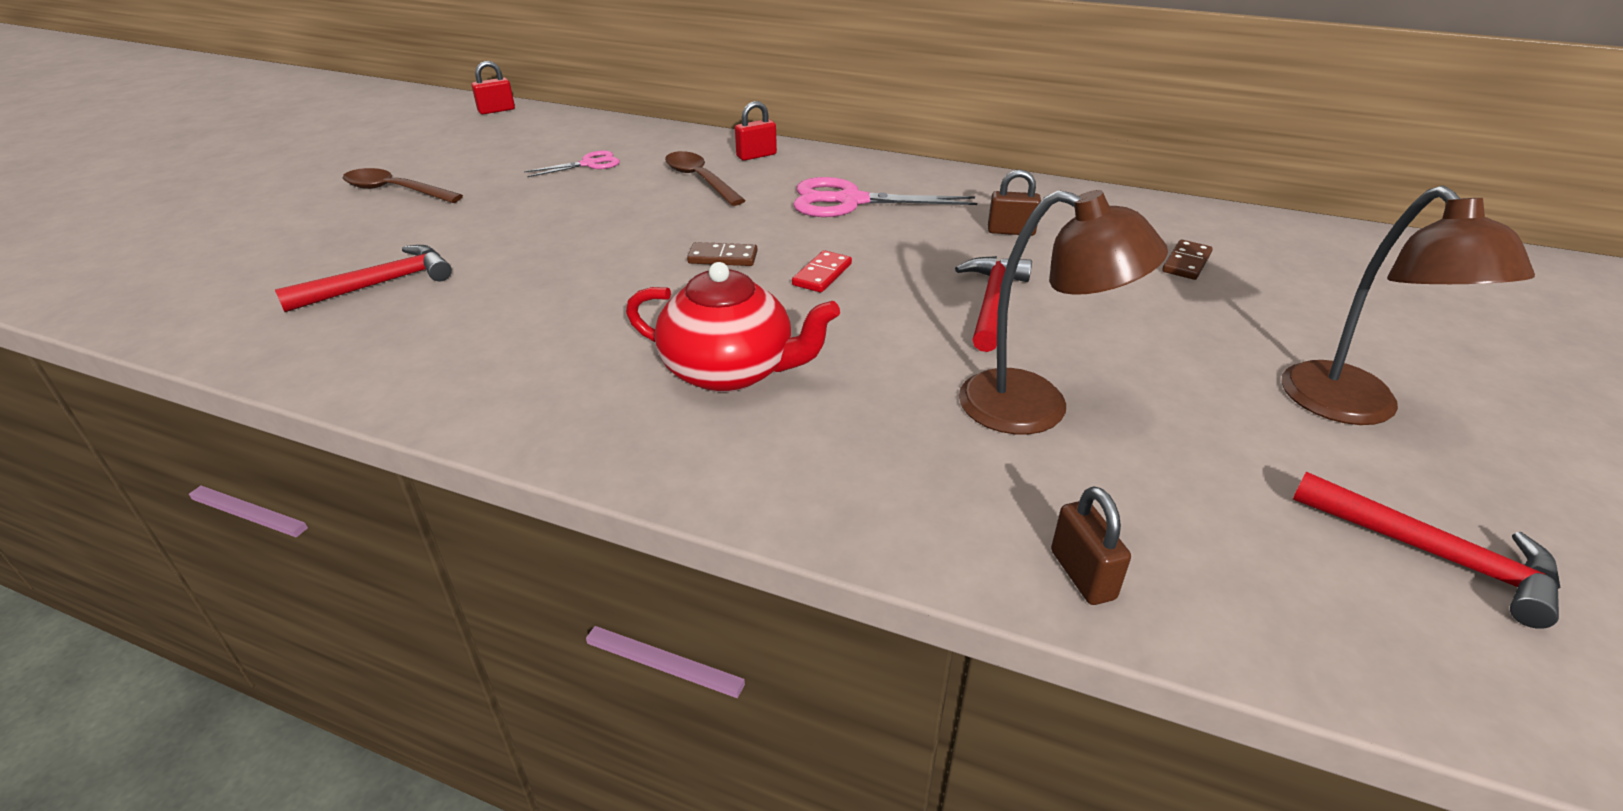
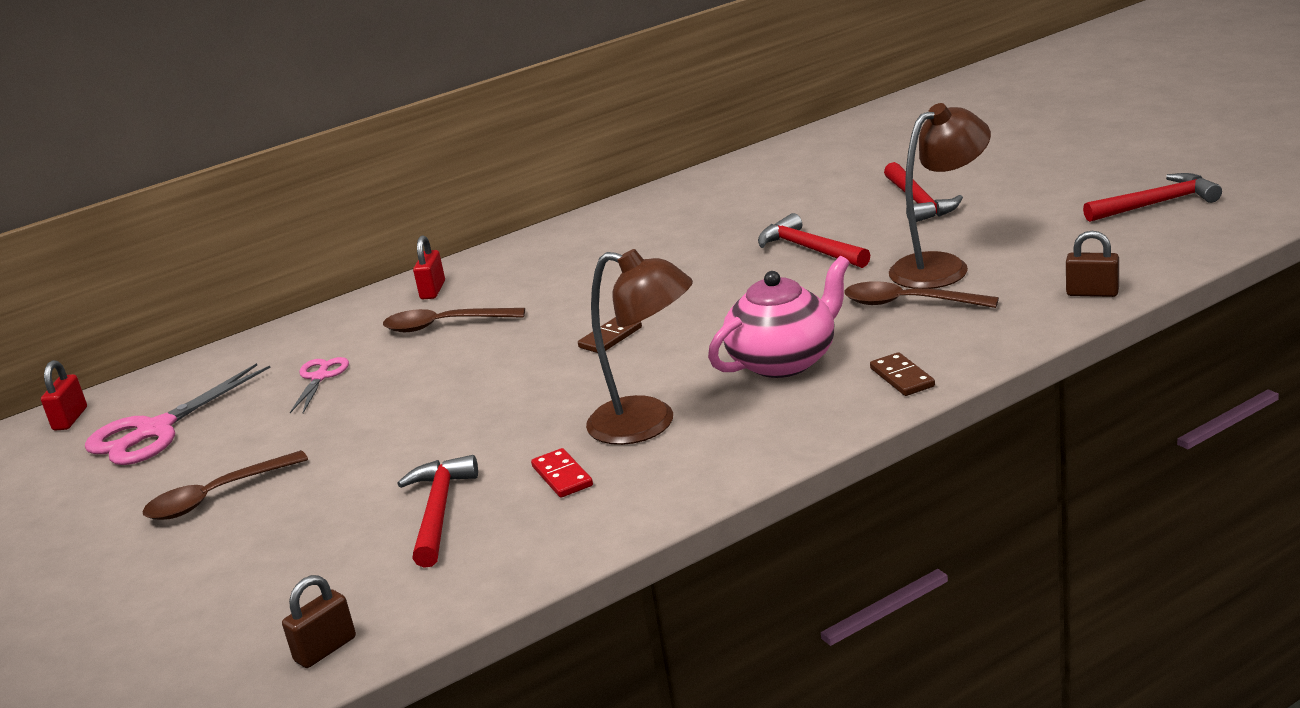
camera: 50 degrees left, 10 degrees down
red teapot [626,262,840,392] -> pink teapot [708,256,850,378]
red domino [792,250,852,292] -> red domino moved to [531,448,593,498]
pink scissors [793,177,977,217] -> pink scissors moved to [85,363,271,465]
brown padlock [988,170,1041,236] -> brown padlock moved to [282,575,356,668]
brown domino [1162,240,1213,280] -> brown domino moved to [870,352,935,396]
brown lamp [1282,185,1535,425] -> brown lamp moved to [586,249,693,445]
none -> brown spoon [844,281,999,308]
none -> red hammer [884,162,963,222]

